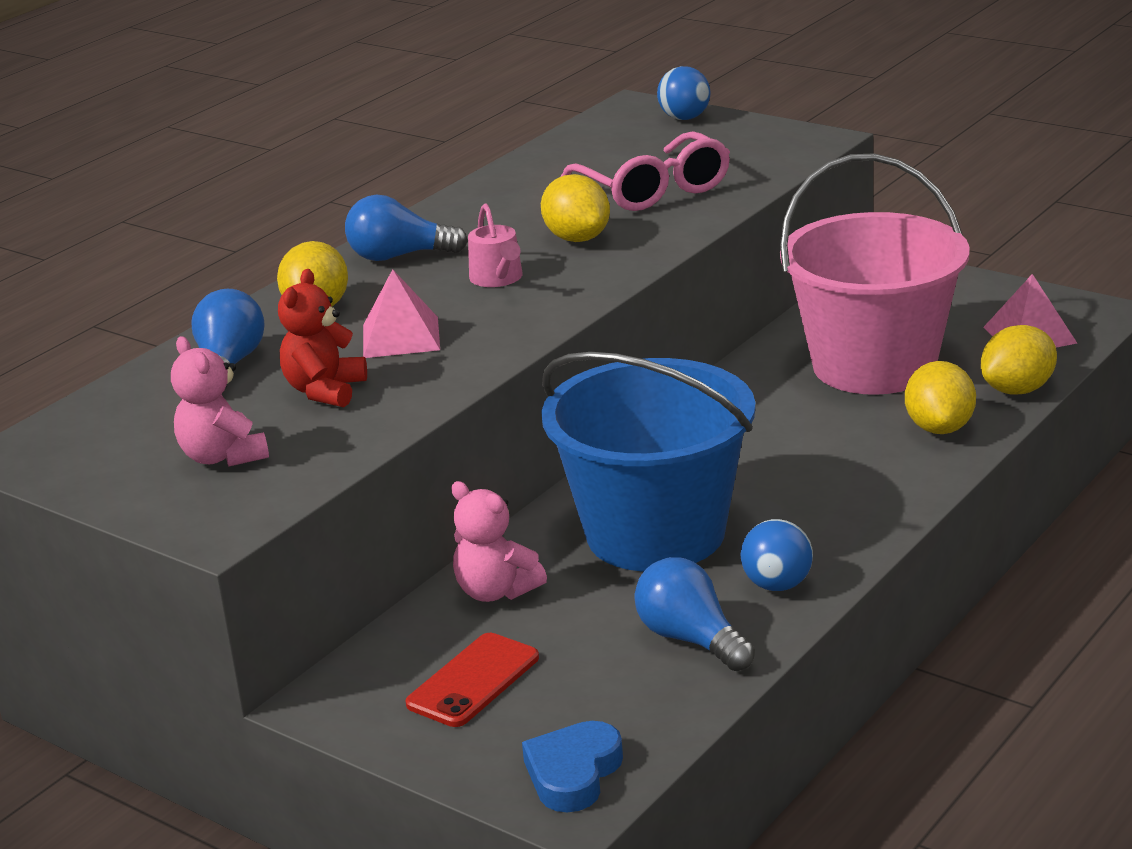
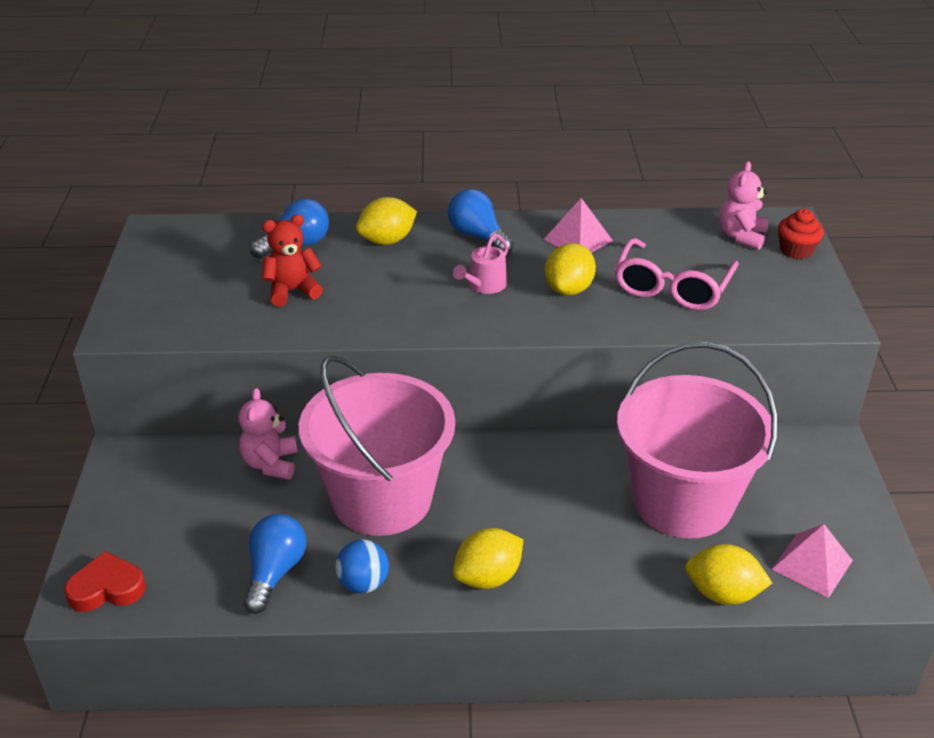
camera: 50 degrees right, 10 degrees up
pink teddy bear [171,336,269,467] -> pink teddy bear moved to [719,161,768,250]
pink pyramid [363,269,440,358] -> pink pyramid moved to [544,198,613,253]
red phone [406,633,539,727] -> none
blue heart [522,721,623,812] -> red heart [64,551,146,612]
blue bucket [541,352,756,572] -> pink bucket [299,355,455,536]
blue ball [657,66,710,120] -> red cupcake [778,208,824,259]
yellow lemon [905,361,976,434] -> yellow lemon moved to [453,528,523,589]

